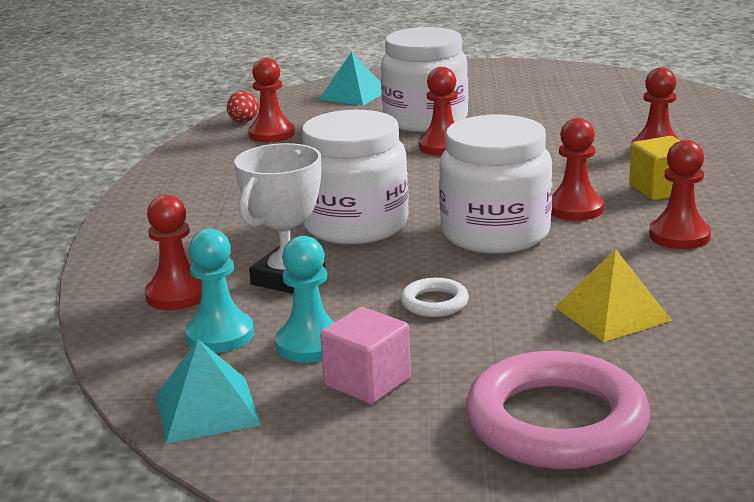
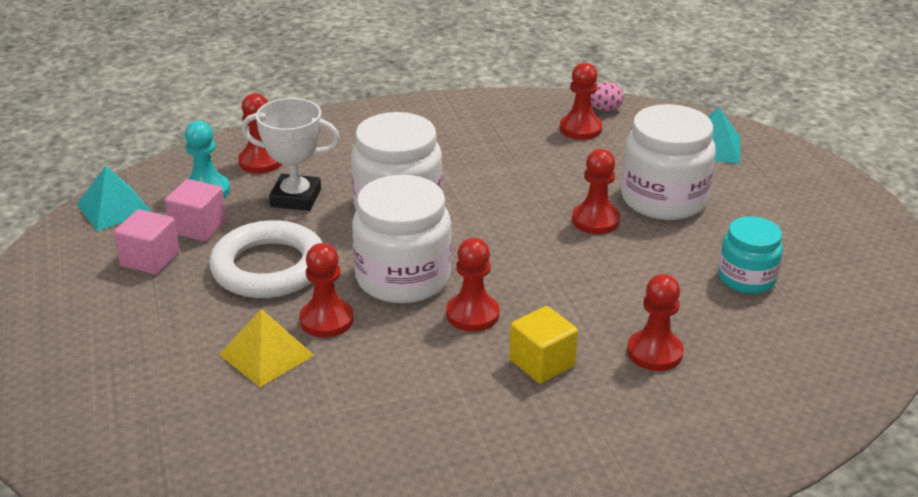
camera: 70 degrees right, 10 degrees up
red egg [227,91,259,123] -> pink egg [591,82,624,111]
turquoise pawn [275,236,334,363] -> pink cube [165,179,226,241]
white ring [401,278,469,317] -> white ring [209,220,323,298], size x2.20
pink ring [466,351,650,469] -> none
red pawn [649,140,711,249] -> red pawn moved to [299,243,354,338]
none -> turquoise jar [718,216,783,294]

